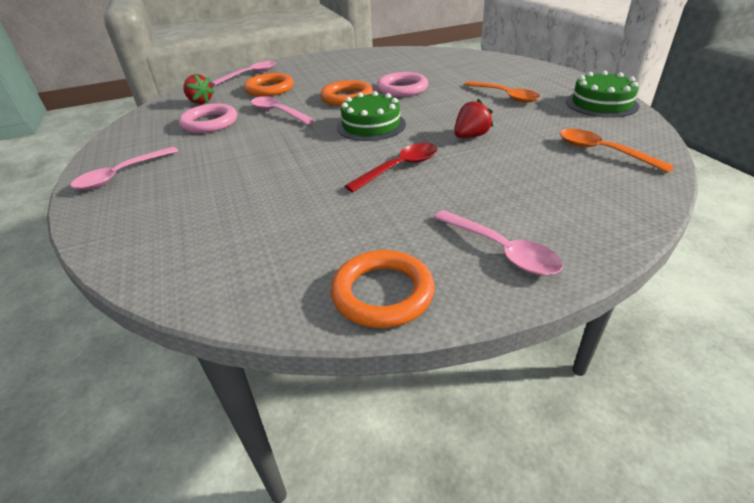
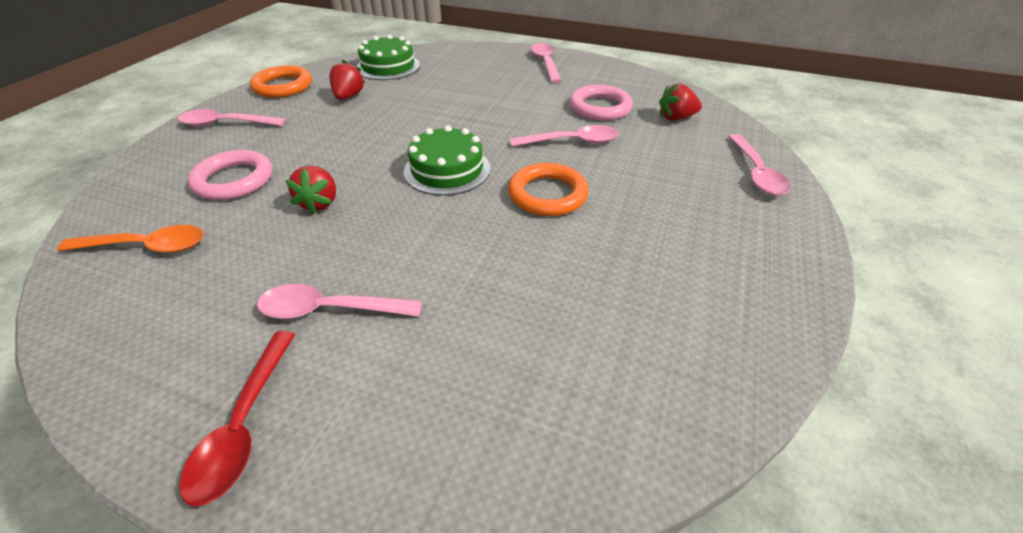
camera: 130 degrees right, 5 degrees up
orange ring [244,73,294,97] -> none
red spoon [345,143,437,192] -> red spoon moved to [179,331,295,507]
pink ring [377,72,428,97] -> pink ring moved to [188,150,272,200]
orange spoon [464,81,540,103] -> pink spoon [257,284,422,319]
green cake [566,71,639,118] -> green cake moved to [357,34,420,80]
none -> red strawberry [329,60,365,100]

